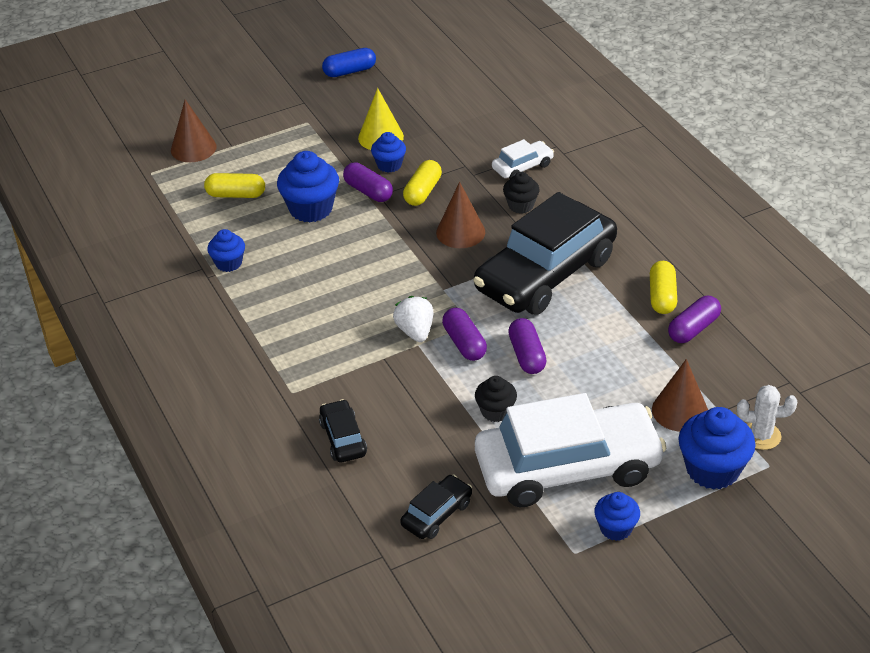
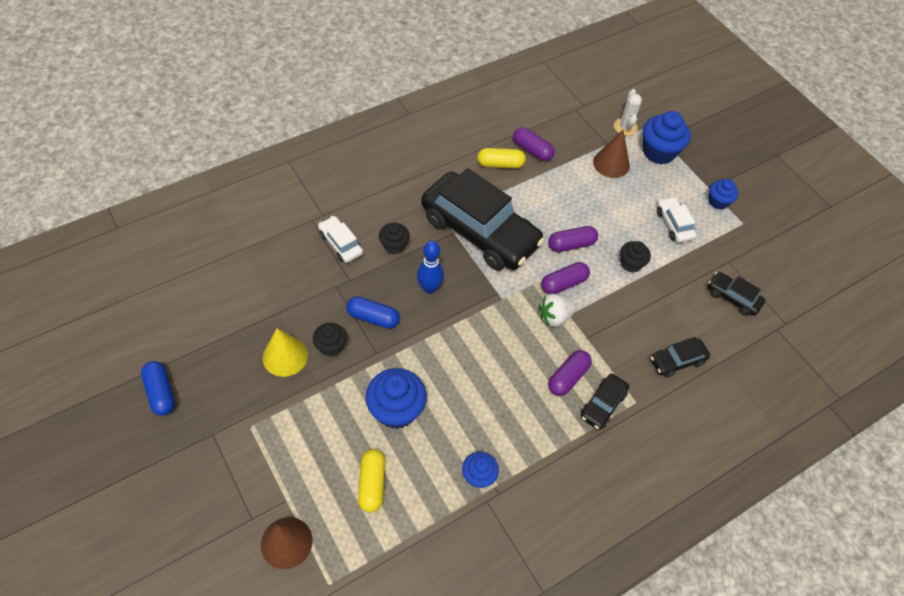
camera: 100 degrees left, 15 degrees up
purple capsule [343,162,393,202] -> purple capsule moved to [548,350,592,396]
blue cupcake [371,132,406,173] -> black cupcake [313,323,347,357]
yellow capsule [403,160,442,206] -> blue capsule [346,296,400,329]
brown cone [436,182,485,248] -> blue bowling pin [417,241,444,294]
white car [475,393,667,507] -> white car [657,197,697,243], size x0.43
none -> black car [581,374,629,430]

